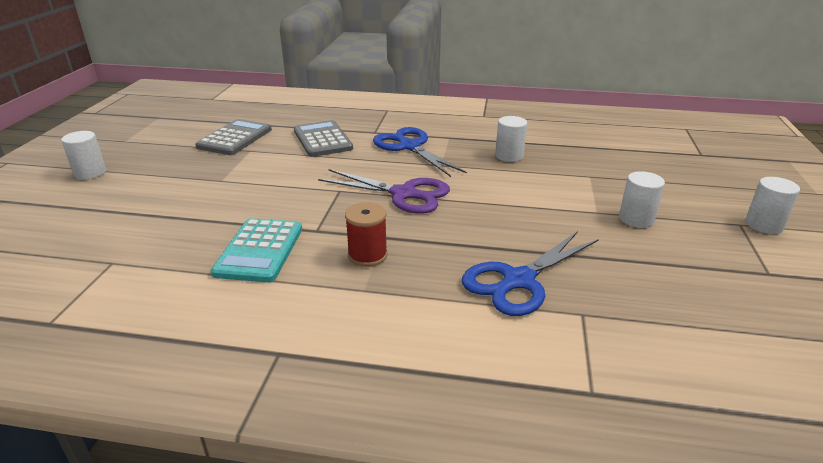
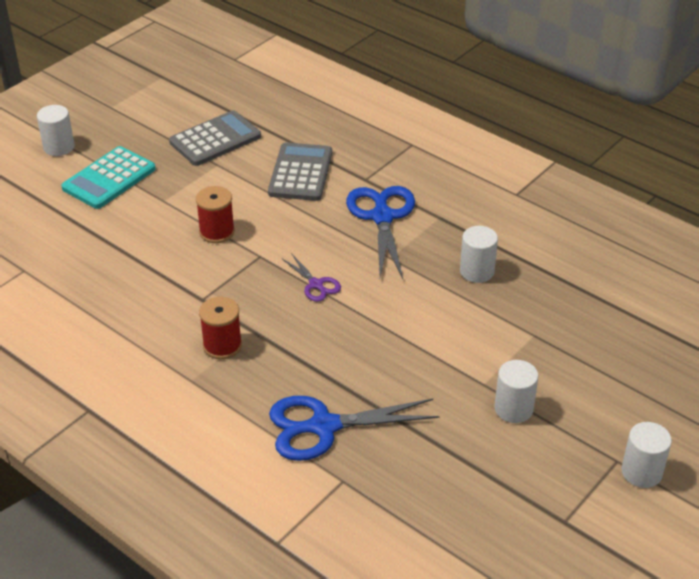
camera: 30 degrees right, 10 degrees up
turquoise calculator [211,218,302,283] -> turquoise calculator moved to [61,146,156,209]
purple scissors [318,169,450,214] -> purple scissors [282,253,341,302], size x0.51
none -> red spool [196,186,235,243]

